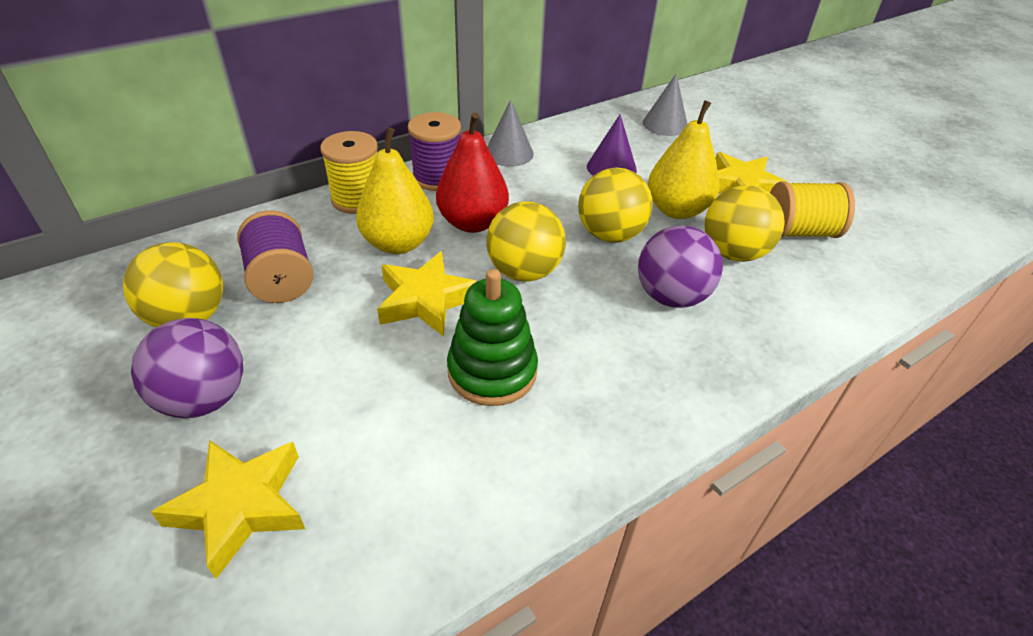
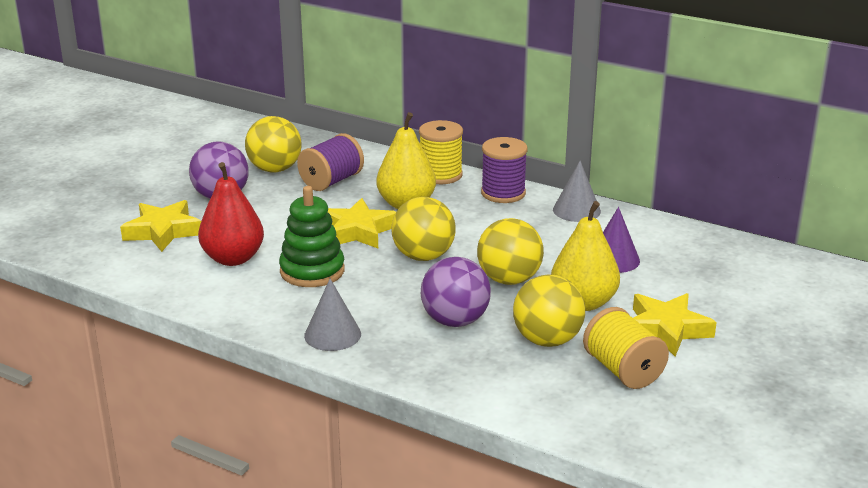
camera: 65 degrees right, 15 degrees down
red pear [436,112,509,233] -> red pear moved to [198,162,264,266]
grey cone [643,74,687,136] -> grey cone moved to [304,279,361,351]

